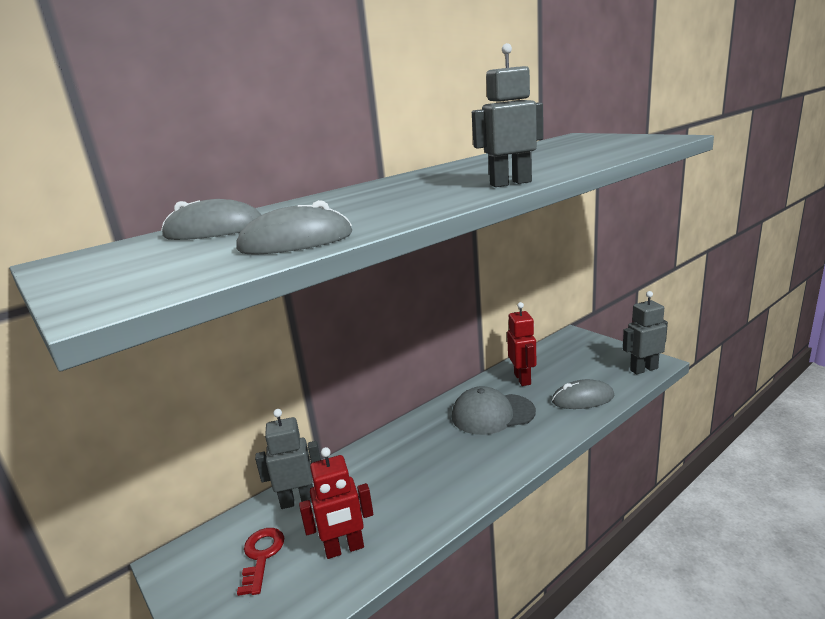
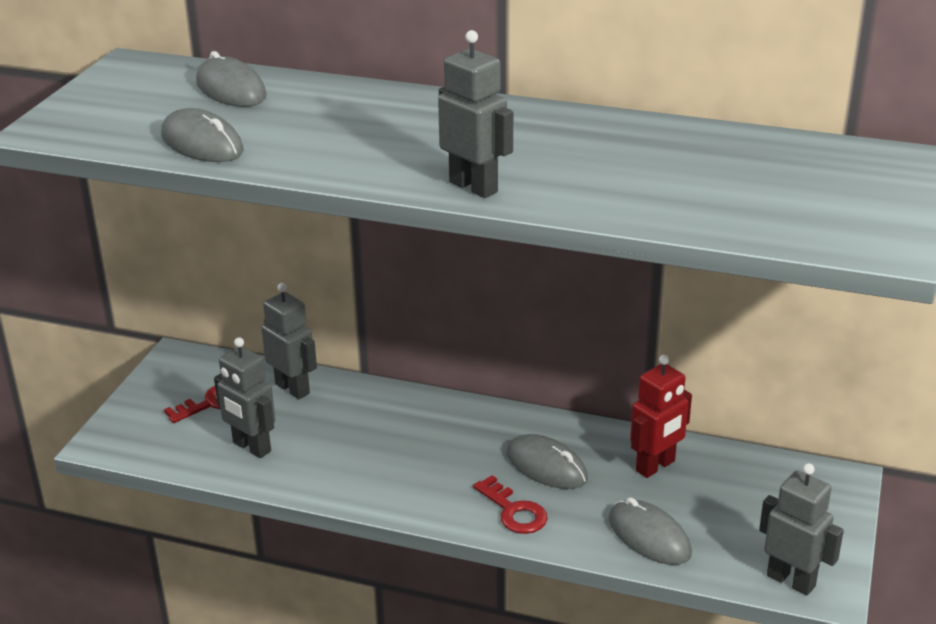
camera: 55 degrees right, 10 degrees up
red robot [299,447,373,559] -> grey robot [214,337,275,458]
grey cap [452,386,536,435] -> grey mouse [507,434,588,489]
none -> red key [473,475,548,534]

